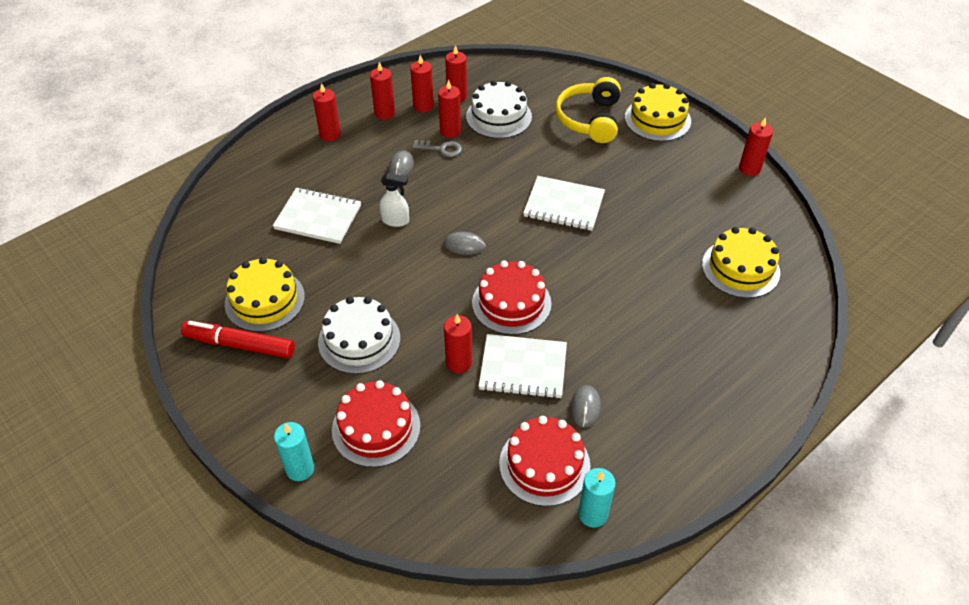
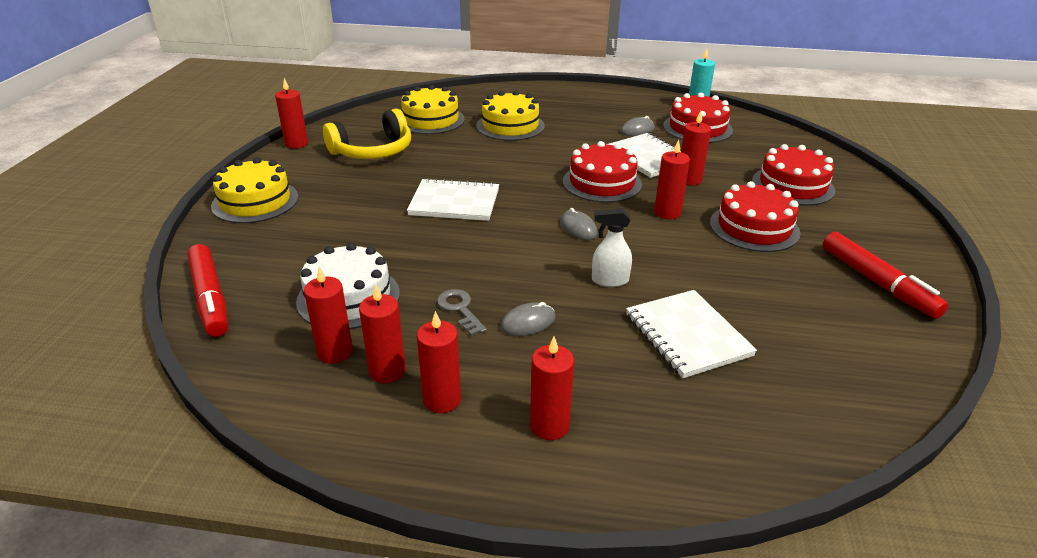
camera: 130 degrees left, 15 degrees down
yellow cake [225,257,305,332] -> yellow cake moved to [476,91,545,141]
turquoise candle [274,422,314,481] -> none
white cake [318,297,400,374] -> red cake [710,181,801,252]
white spray bottle [380,173,409,227] -> white spray bottle turned 60 degrees counterclockwise [592,209,632,287]
red candle [438,80,461,138] -> red candle moved to [654,140,690,220]
white notebook [523,176,605,231] -> white notebook turned 60 degrees counterclockwise [407,178,499,221]
yellow headphones [555,77,621,143] -> yellow headphones moved to [323,109,411,159]
none -> red marker [187,244,228,337]

